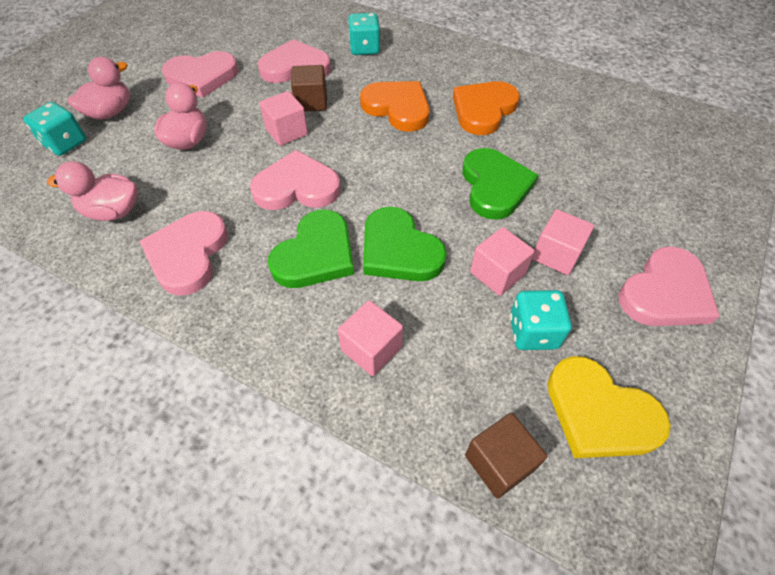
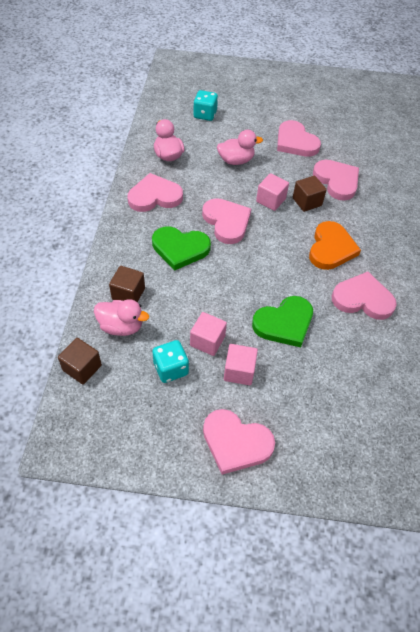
camera: 65 degrees right, 0 degrees up
pink duck [67,57,130,120] -> pink duck moved to [94,299,149,336]
pink cube [338,300,403,376] -> brown cube [109,266,145,302]
turquoise dice [348,13,381,55] -> none
green heart [363,206,447,281] -> none
orange heart [453,81,520,135] -> pink heart [332,272,397,320]
yellow heart [548,356,671,458] -> none

